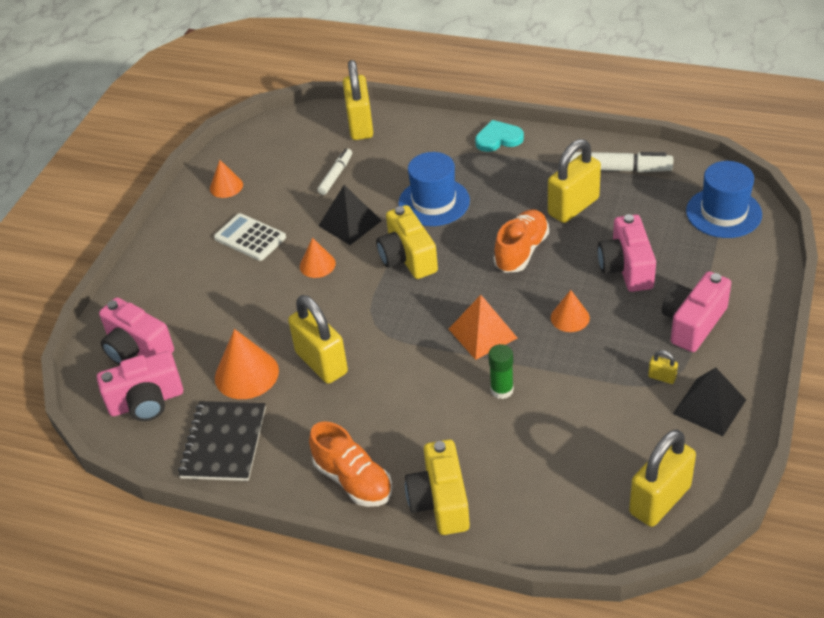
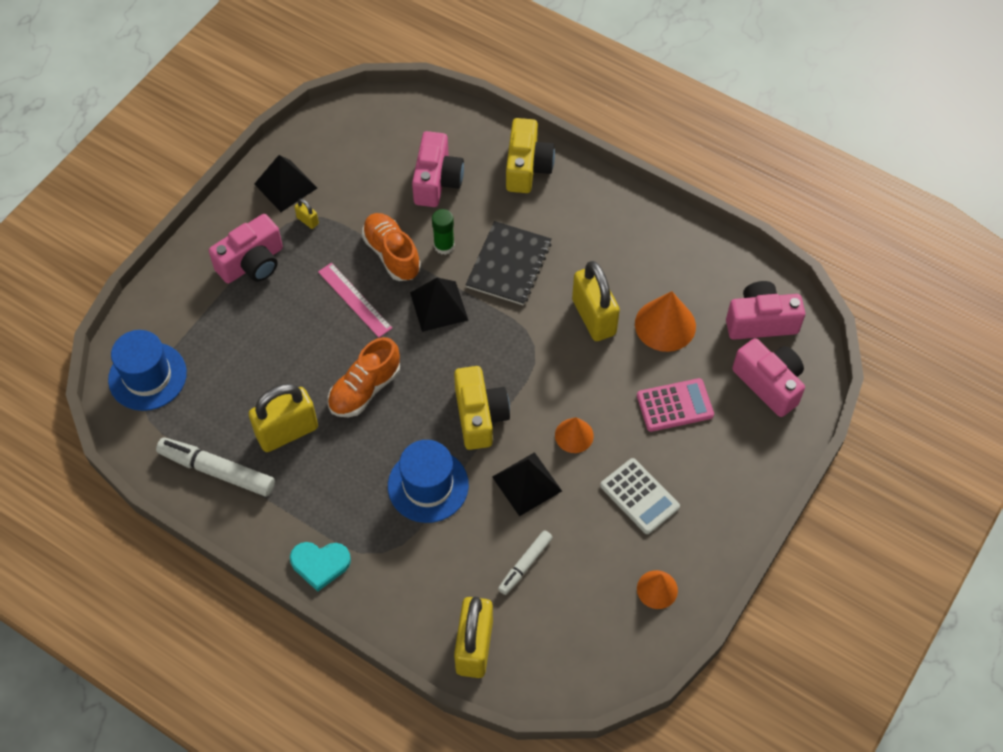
camera: 170 degrees left, 15 degrees up
black notebook [178,401,266,481] -> black notebook moved to [465,221,552,305]
orange shoe [309,421,393,507] -> orange shoe moved to [362,213,421,281]
orange pyramid [449,295,517,360] -> black pyramid [410,278,468,332]
orange cone [551,290,590,332] -> pink ruler [318,263,392,338]
pink camera [598,214,656,292] -> pink camera moved to [412,131,464,207]
yellow padlock [629,429,696,527] -> none
none -> pink calculator [637,378,714,432]

